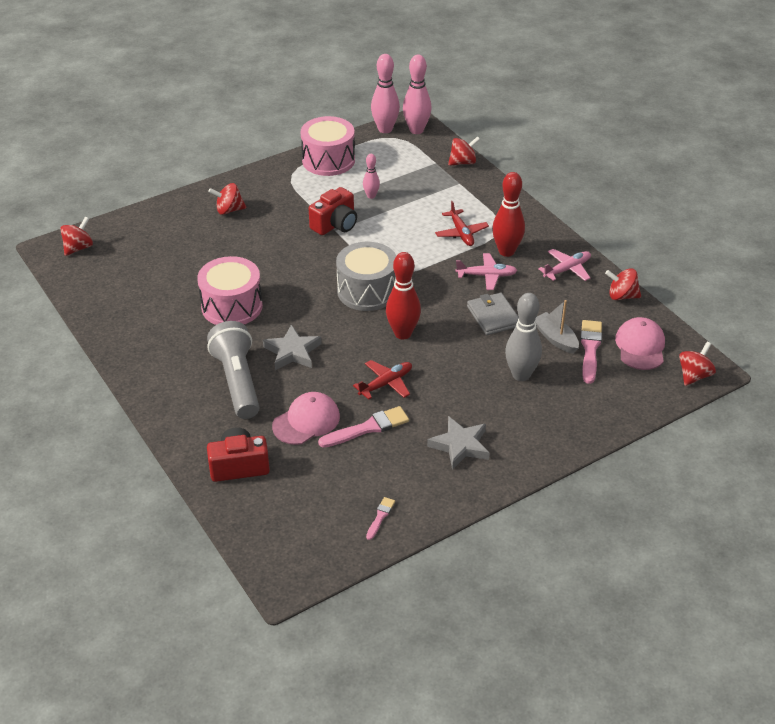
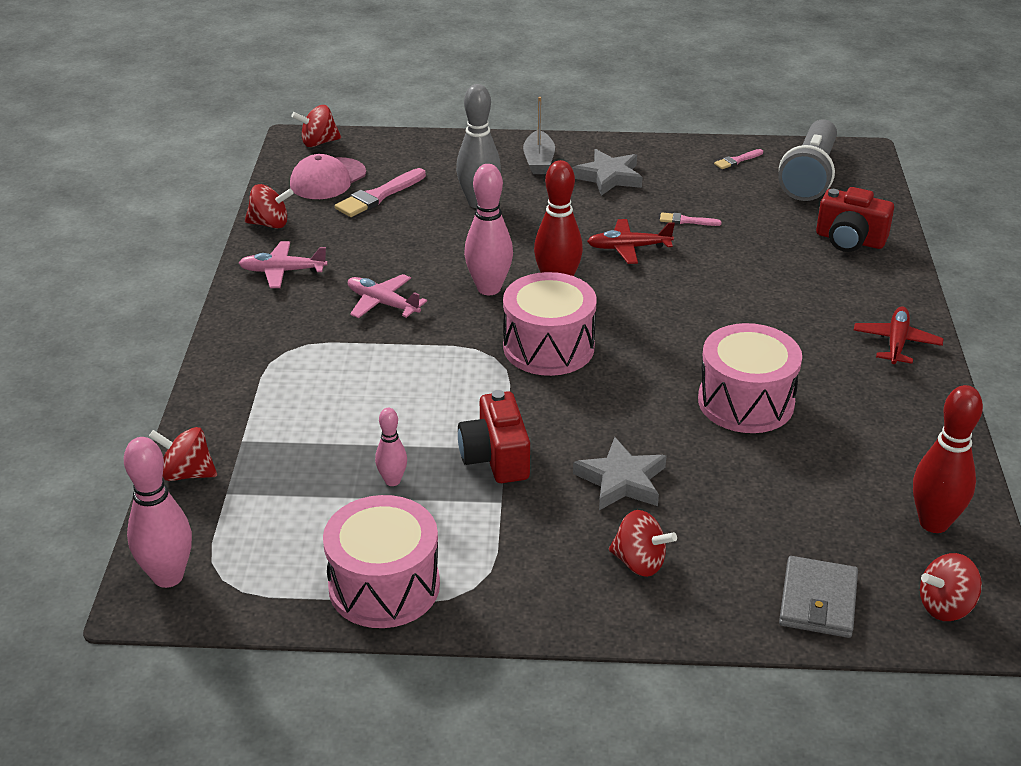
camera: 145 degrees left, 5 degrees down
grey flashlight [207,321,260,419] -> grey flashlight moved to [778,119,837,201]
grey star [263,324,322,370] -> grey star moved to [573,437,666,510]
pink cap [272,392,340,445] -> none
red camera [309,187,357,235] -> red camera turned 90 degrees counterclockwise [458,390,530,483]
pink brush [318,406,409,448] -> pink brush [660,213,722,226], size x0.54
grey drum [336,242,396,311] -> pink drum [503,272,597,376]
pink bowling pin [371,54,400,133] -> pink bowling pin moved to [464,164,513,295]
red plane [435,201,489,246] -> red plane moved to [854,307,944,364]
grey wallet [467,293,519,335] -> grey wallet moved to [779,556,858,638]
red bowling pin [492,172,525,257] -> red bowling pin moved to [913,385,983,533]
grey boat [535,300,579,354] -> grey boat moved to [523,97,555,174]
red spinning top [605,268,641,300] -> red spinning top turned 45 degrees counterclockwise [245,184,294,229]

